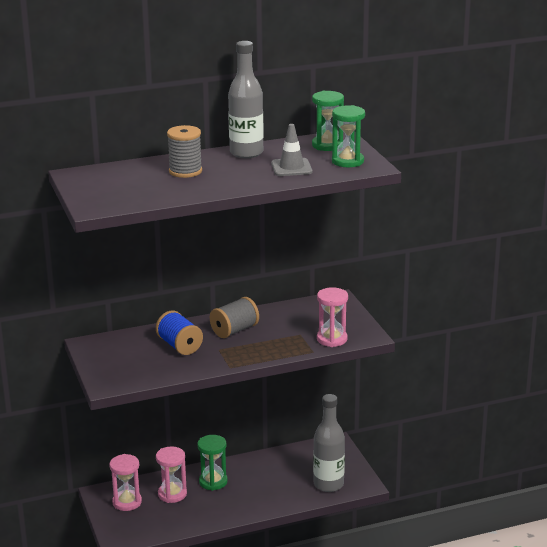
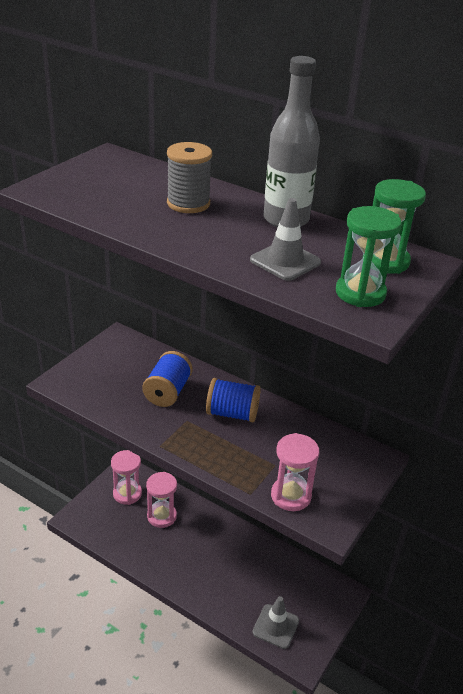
camera: 50 degrees right, 10 degrees up
green hourglass [197,435,228,491] -> none
grey spool [210,297,259,338] -> blue spool [206,378,261,422]
grey bottle [313,394,345,492] -> grey traffic cone [252,596,299,649]

